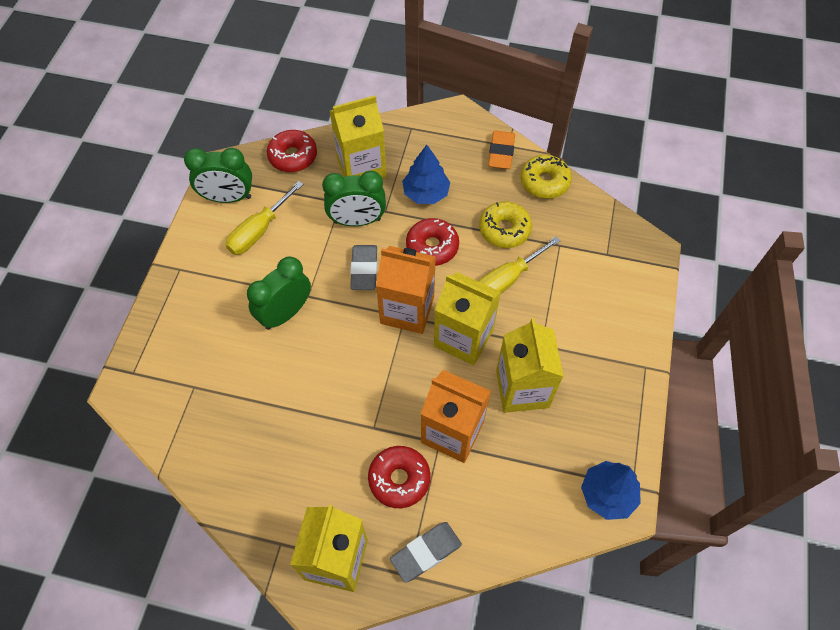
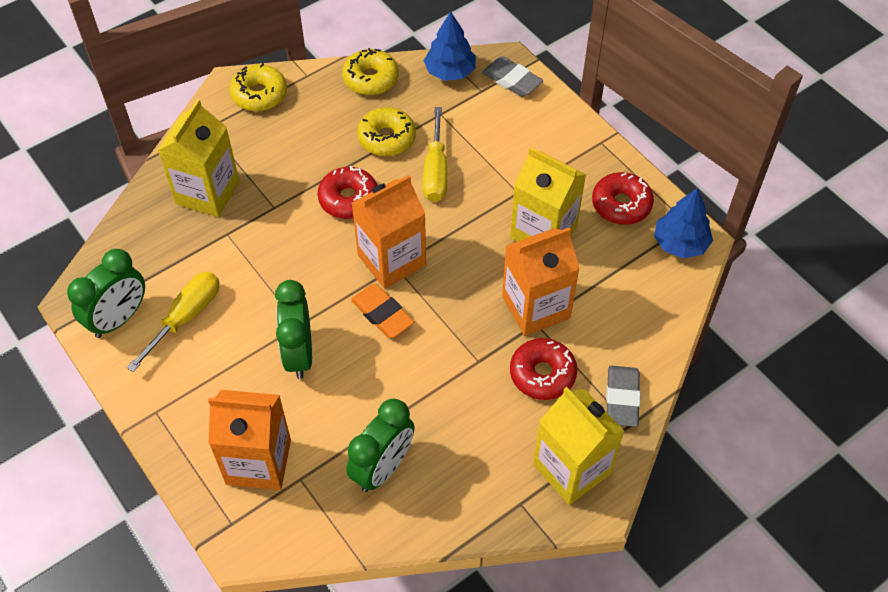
camera: 50 degrees left, 5 degrees down
yellow screwdriver [226,181,304,255] -> yellow screwdriver turned 135 degrees counterclockwise [126,272,219,372]
red donut [267,130,317,172] -> red donut moved to [592,172,654,225]
green clock [322,171,386,226] -> green clock moved to [346,399,415,492]
grey eraser [350,245,378,290] -> grey eraser moved to [482,56,543,97]
blue tree [402,145,451,204] -> blue tree moved to [424,11,476,81]
yellow carton [434,272,501,365] -> none
orange eraser [488,131,515,169] -> orange eraser moved to [351,284,414,338]
none -> orange carton [208,390,291,490]
none -> yellow donut [230,63,287,111]

